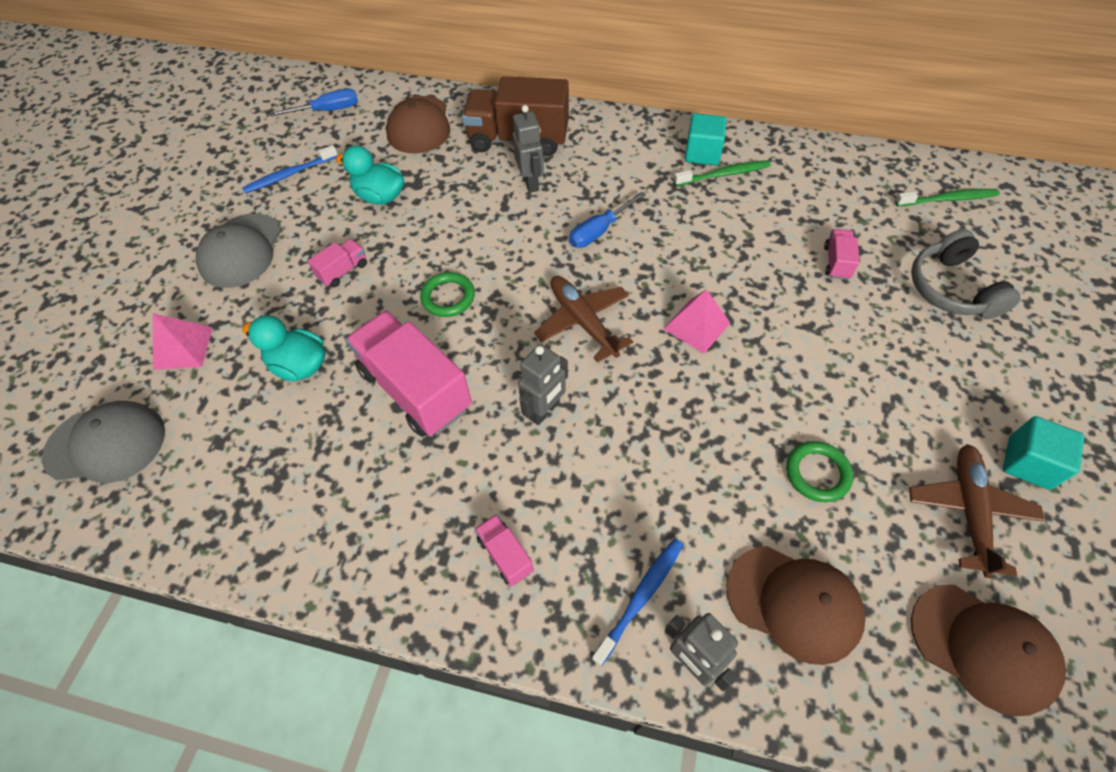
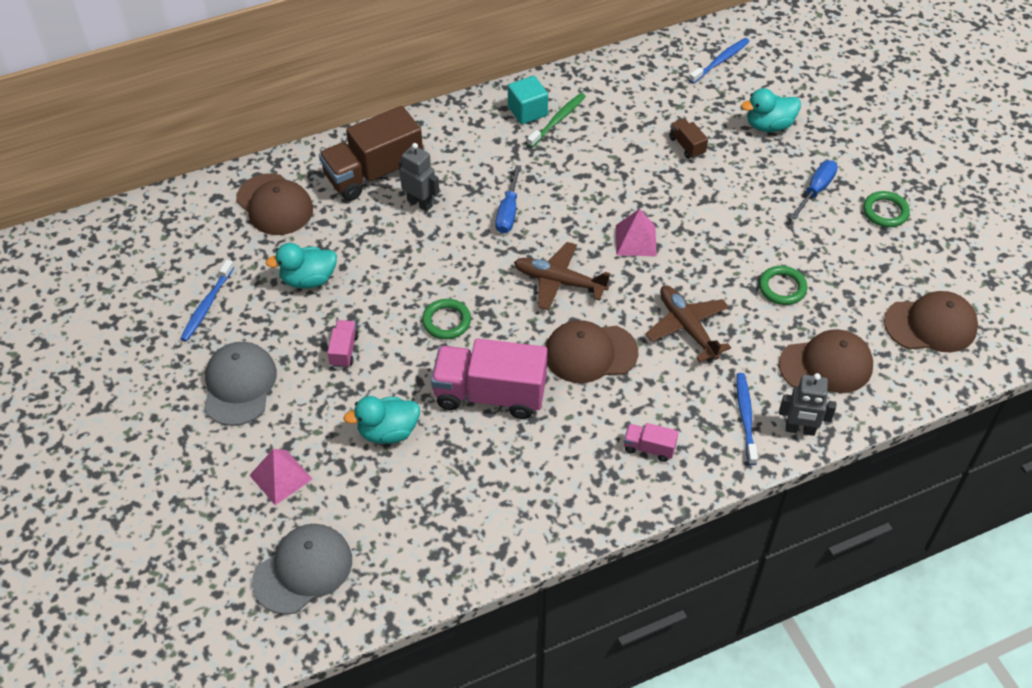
camera: 40 degrees left, 5 degrees down
grey cap [196,213,281,288] -> grey cap turned 150 degrees counterclockwise [204,342,277,426]
blue screwdriver [270,89,358,117] -> blue screwdriver moved to [791,160,838,220]
grey robot [518,344,568,425] -> brown cap [546,320,638,383]
pink truck [824,229,859,280] -> brown truck [669,118,708,159]
green toothbrush [895,189,1000,206] -> blue toothbrush [689,38,750,84]
brown plane [909,444,1045,578] -> brown plane moved to [646,286,731,362]
grey headphones [911,229,1021,319] -> turquoise duck [741,88,801,132]
turquoise cube [1003,416,1084,490] -> green ring [863,191,910,227]

